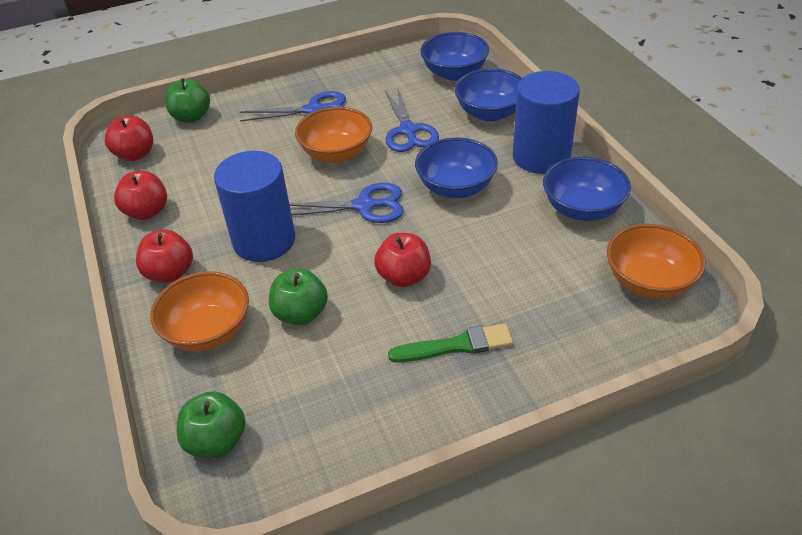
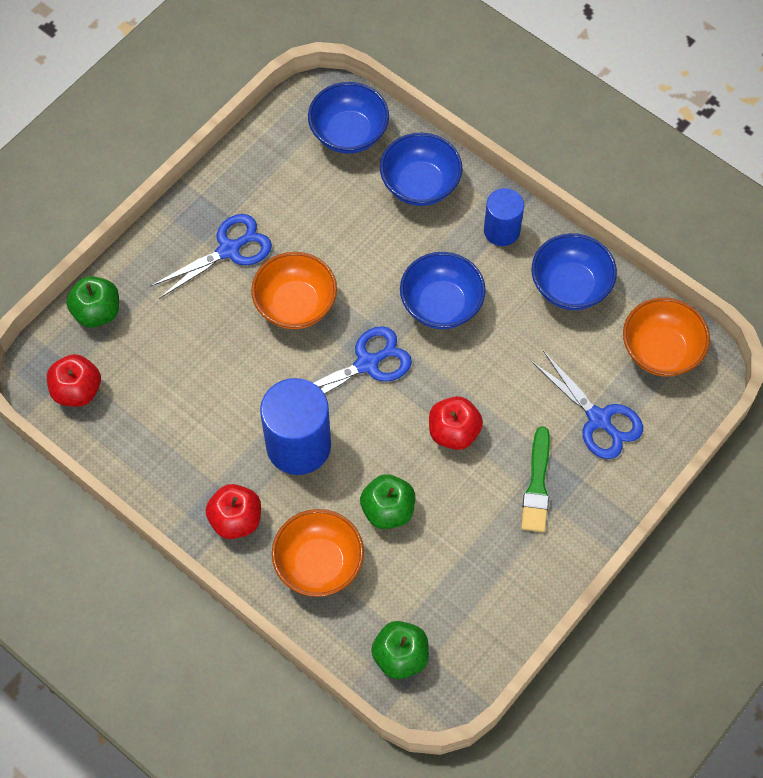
camera: 30 degrees left, 20 degrees up
red apple [114,171,167,220] -> none
blue scissors [385,87,439,152] -> blue scissors moved to [531,351,643,459]
green brush [388,324,513,363] -> green brush turned 135 degrees clockwise [521,427,550,532]
blue cylinder [513,71,580,174] -> blue cylinder [484,188,524,246], size x0.60

